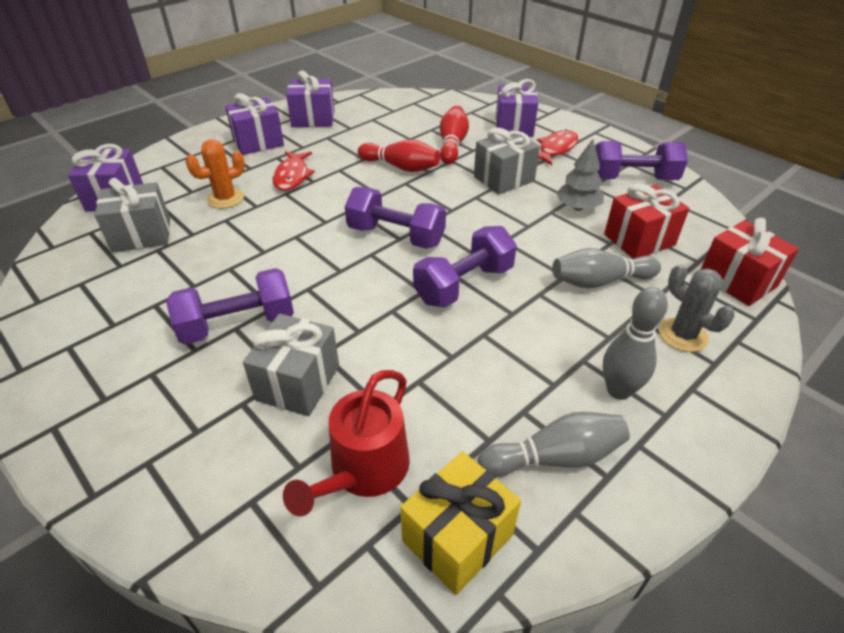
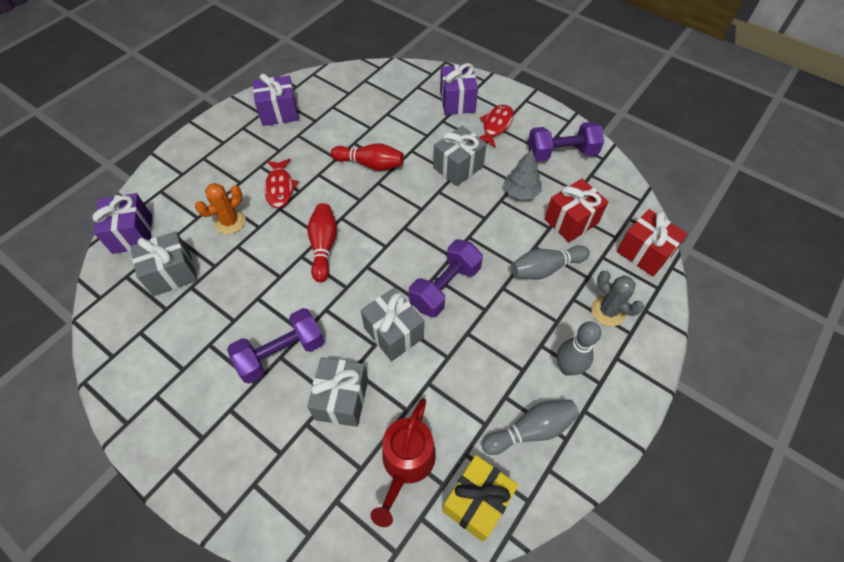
camera: 10 degrees left, 15 degrees up
purple gift [225,93,284,155] -> none
purple dumbbell [345,187,446,249] -> none
red bowling pin [440,106,469,165] -> red bowling pin moved to [307,203,337,282]
none -> grey gift [361,287,424,361]

